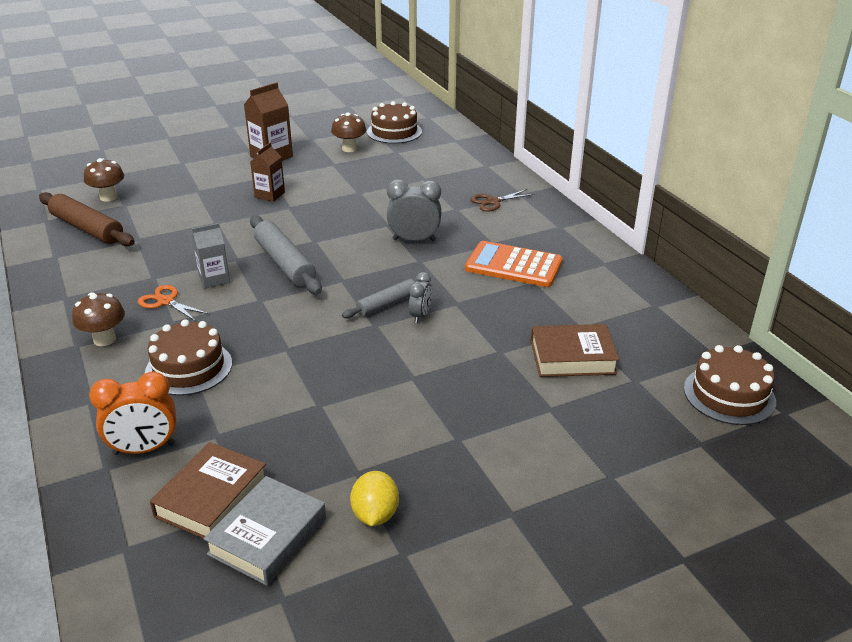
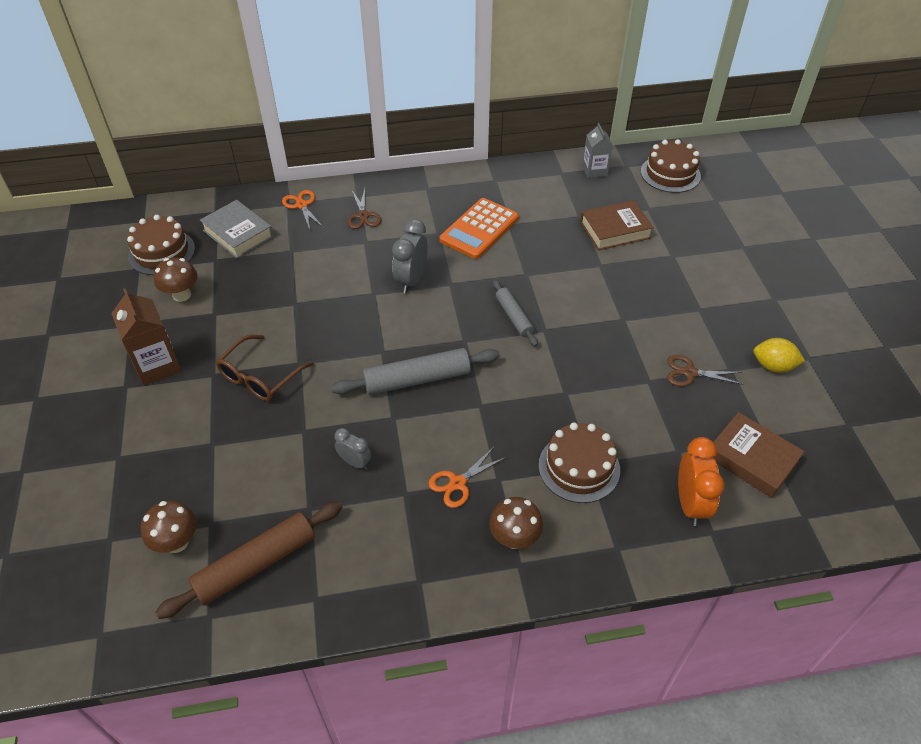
camera: 75 degrees left, 15 degrees up
grey carton [192,223,230,288] -> grey carton moved to [582,123,613,178]
grey book [203,476,326,586] -> grey book moved to [200,200,273,258]
brown carton [250,142,285,202] -> brown glasses [216,335,314,401]
grey clock [409,272,432,323] -> grey clock moved to [334,428,371,470]
brown book [531,324,619,377] -> brown book turned 60 degrees clockwise [580,200,654,250]
none -> orange scissors [282,190,324,230]
none -> brown scissors [667,355,743,386]

